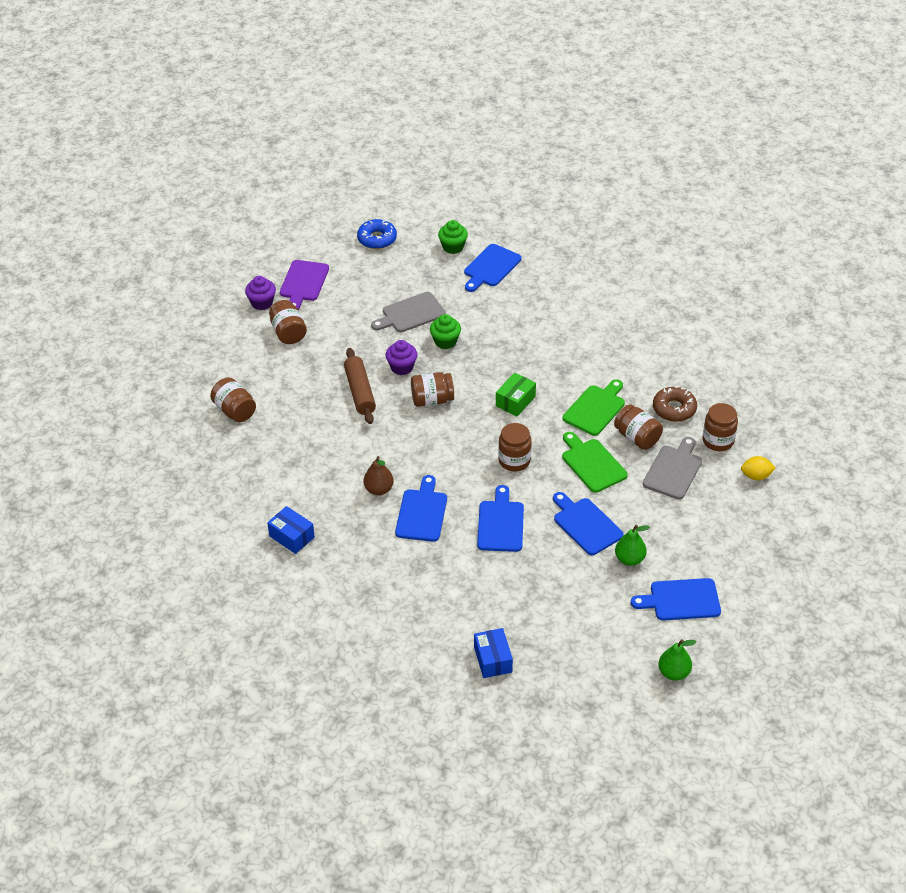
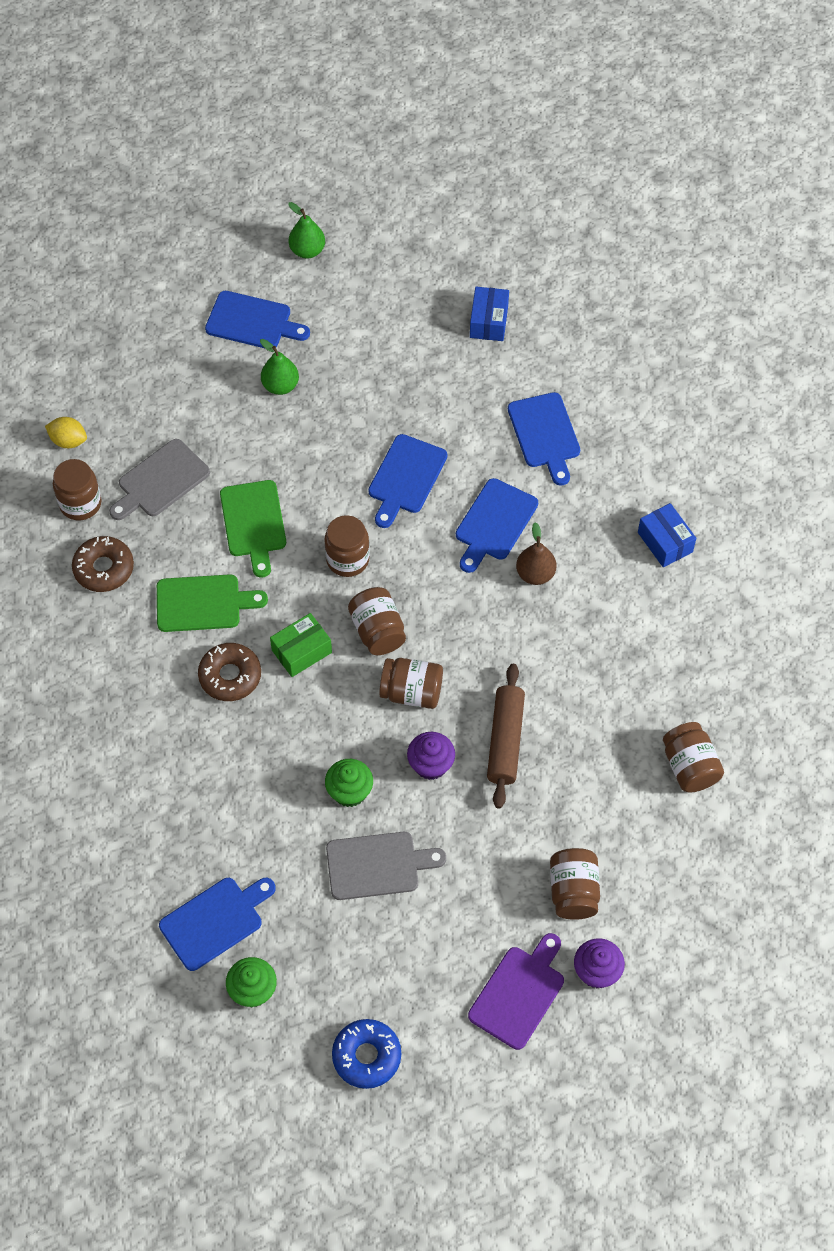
camera: 160 degrees left, 15 degrees up
blue cutting board [553,492,624,555] -> blue cutting board moved to [508,392,580,485]
green cutting board [563,379,625,436] -> green cutting board turned 150 degrees counterclockwise [157,574,268,632]
brown jar [614,404,663,450] -> brown jar moved to [348,587,406,655]
none -> brown donut [198,643,261,701]

